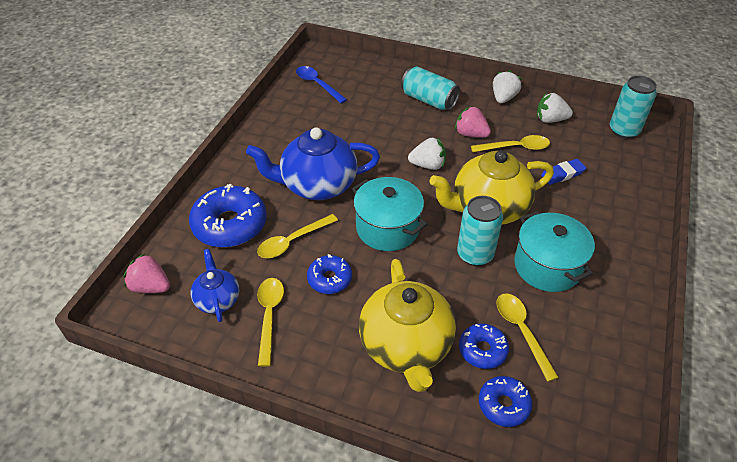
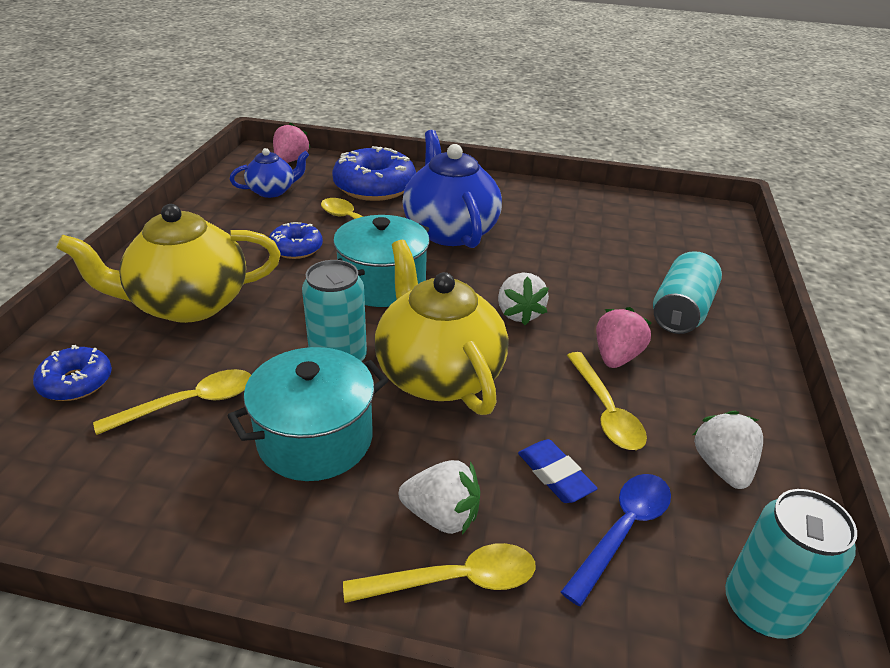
camera: 80 degrees right, 10 degrees down
yellow spoon [257,278,284,366] -> yellow spoon moved to [343,543,536,603]
blue spoon [296,66,347,104] -> blue spoon moved to [561,474,671,606]
blue donut [459,324,509,369] -> none
white strawberry [493,70,522,103] -> white strawberry moved to [399,460,480,535]

